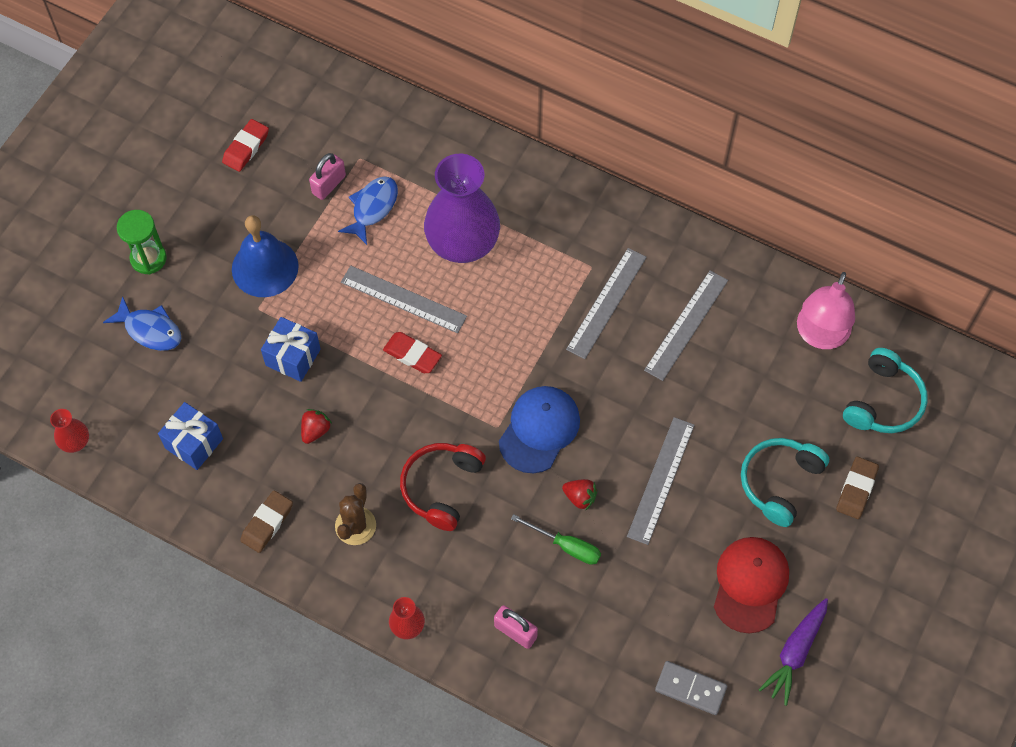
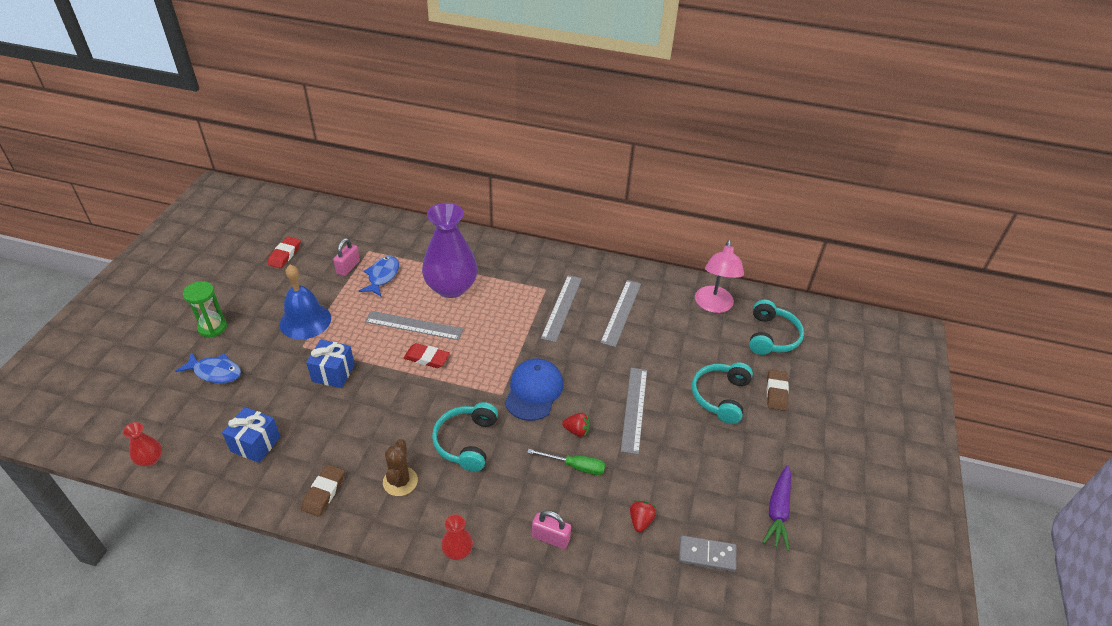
camera: 15 degrees left, 20 degrees down
red strawberry [301,409,332,444] -> red strawberry moved to [630,501,656,532]
red headphones [400,443,486,531] -> turquoise headphones [432,402,498,472]
red cap [714,537,789,634] -> none

